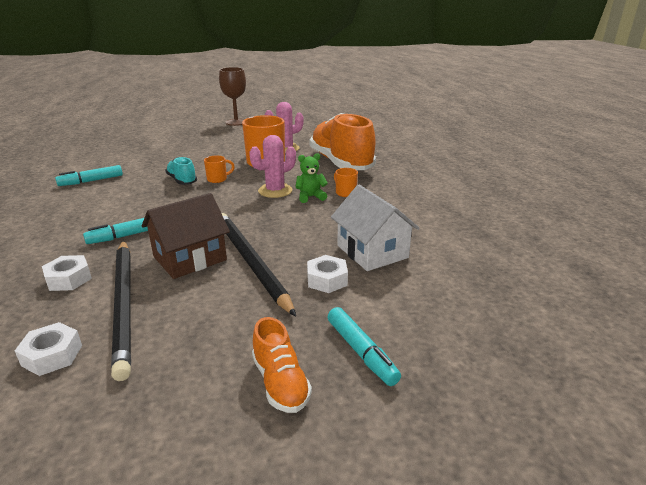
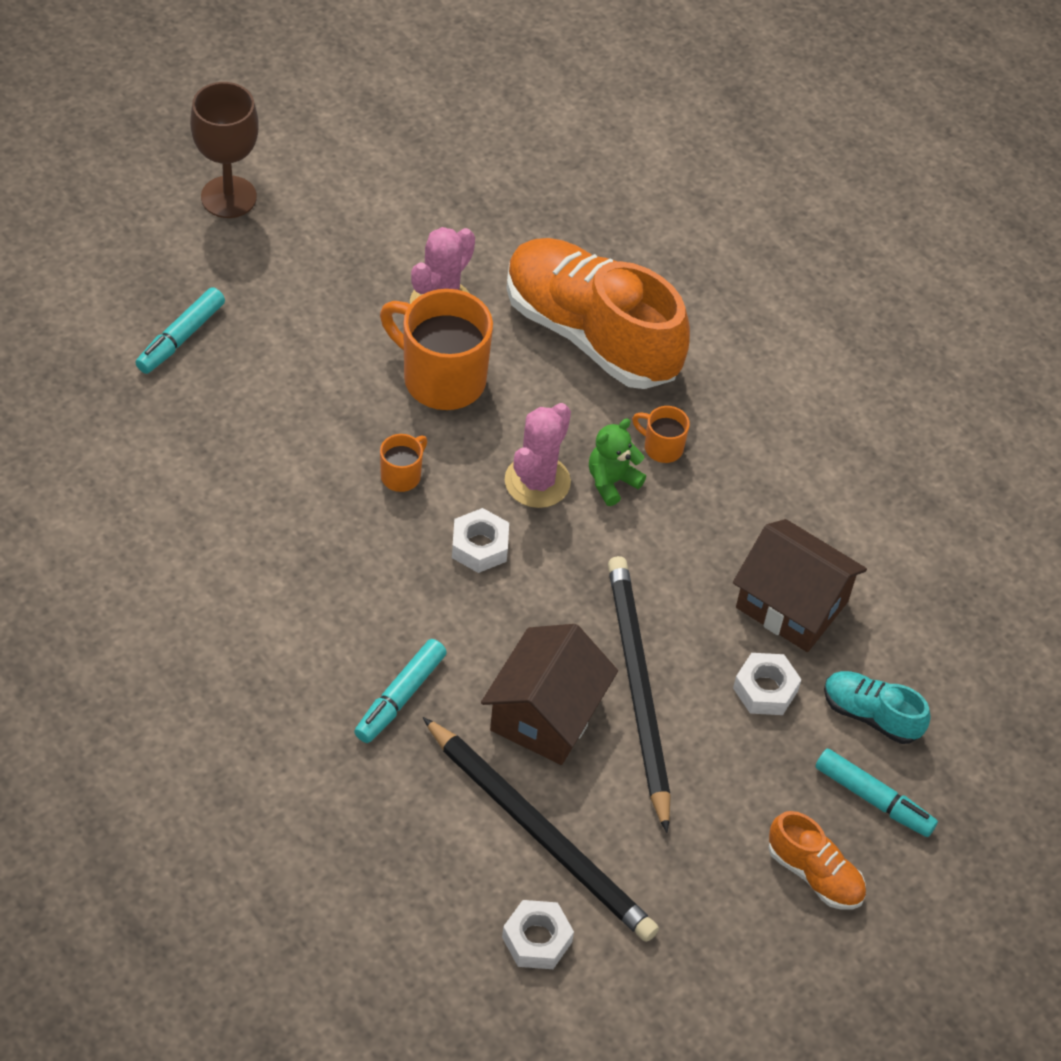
camera: 30 degrees left, 25 degrees up
white nut [42,255,92,291] -> white nut moved to [452,508,509,573]
turquoise marker [55,165,123,186] -> turquoise marker moved to [135,287,225,374]
turquoise shoe [165,157,197,185] -> turquoise shoe moved to [824,671,931,744]
black pencil [221,213,296,316] -> black pencil turned 45 degrees clockwise [608,556,671,833]
white house [331,185,420,271] -> brown house [733,519,867,652]

